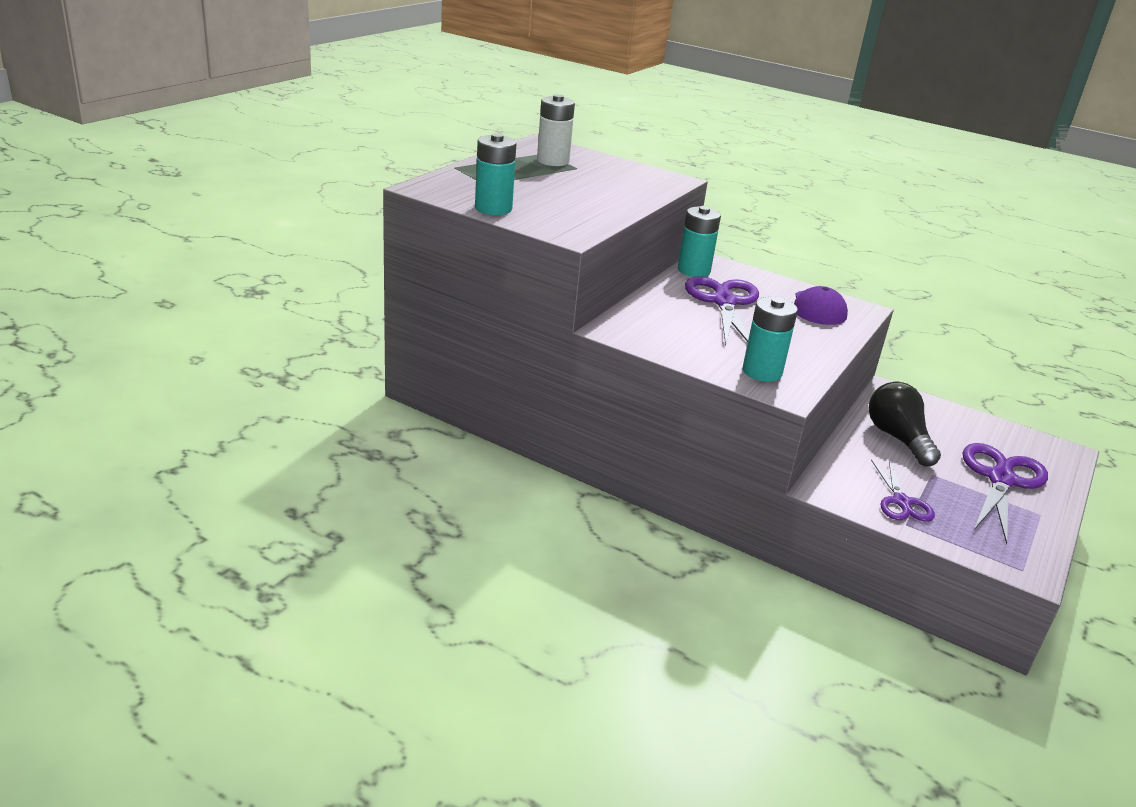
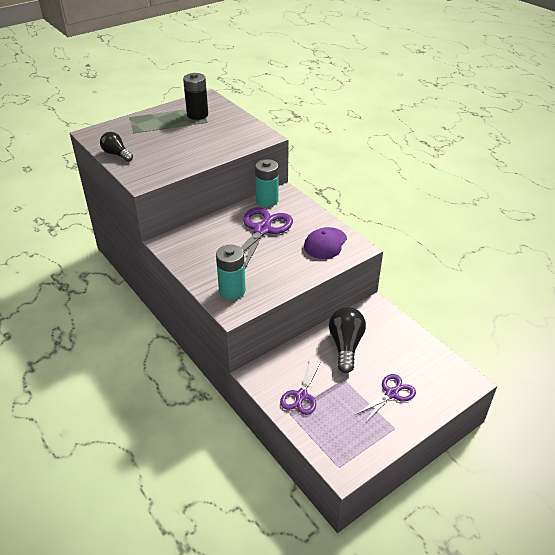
camera: 25 degrees right, 10 degrees up
turquoise battery [475,133,516,215] -> black light bulb [100,132,133,162]
white battery [537,94,575,166] -> black battery [183,73,208,120]
purple scissors [962,443,1048,545] -> purple scissors [355,374,416,424], size x0.60

